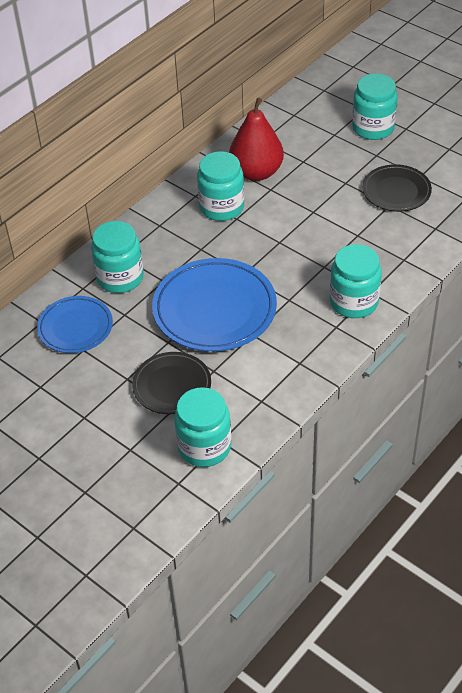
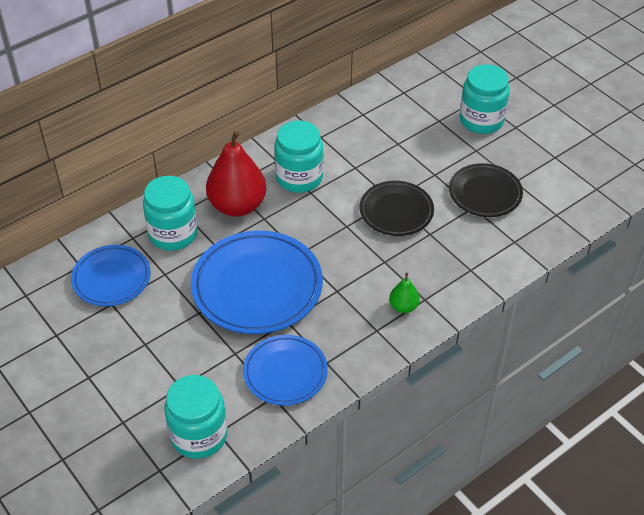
camera: 10 degrees right, 0 degrees up
black plate [132,352,211,414] -> black plate moved to [360,181,434,236]
red pear [229,98,284,181] -> red pear moved to [206,131,266,217]
turquoise jar [330,244,382,318] -> green pear [389,273,420,313]
none -> blue plate [243,335,328,406]

